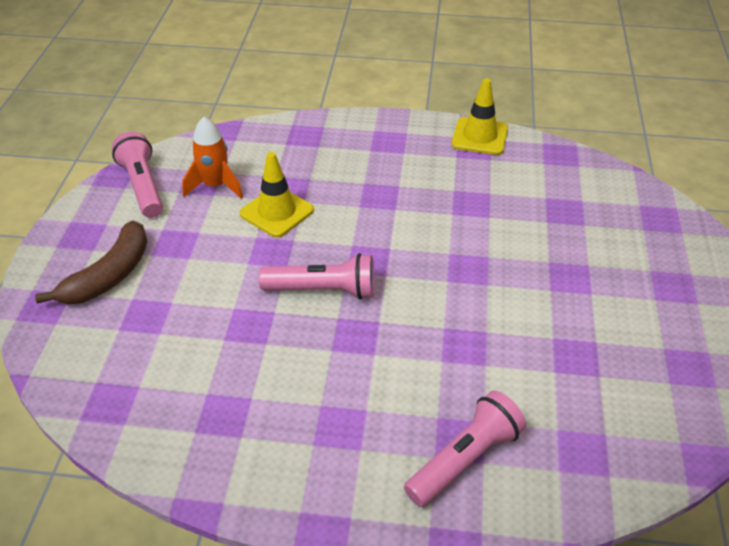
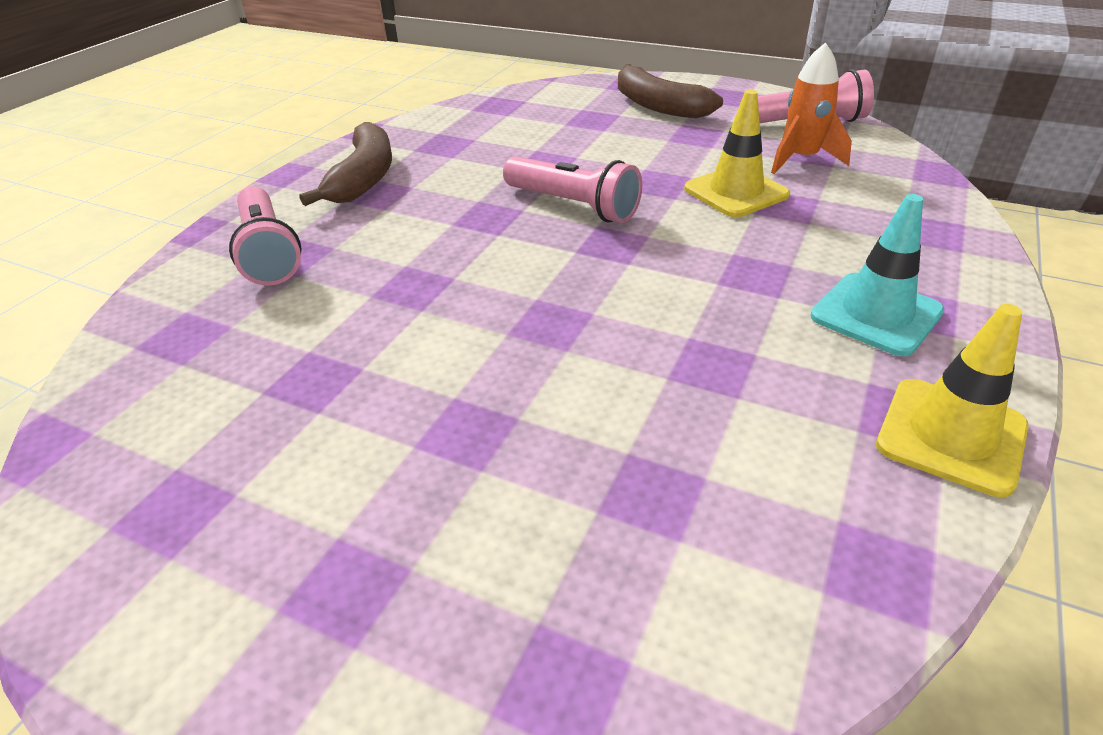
camera: 110 degrees right, 5 degrees down
pink flashlight [258,253,374,299] -> pink flashlight turned 75 degrees counterclockwise [503,156,642,223]
none -> brown banana [299,122,392,206]
none -> turquoise traffic cone [811,194,944,356]

